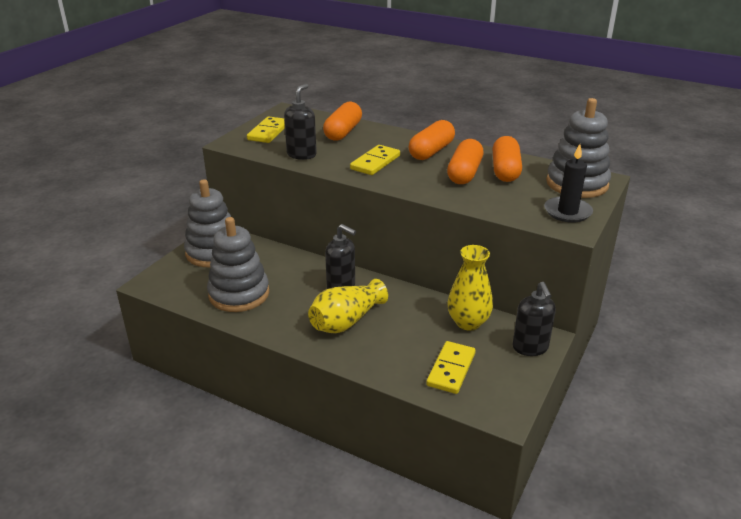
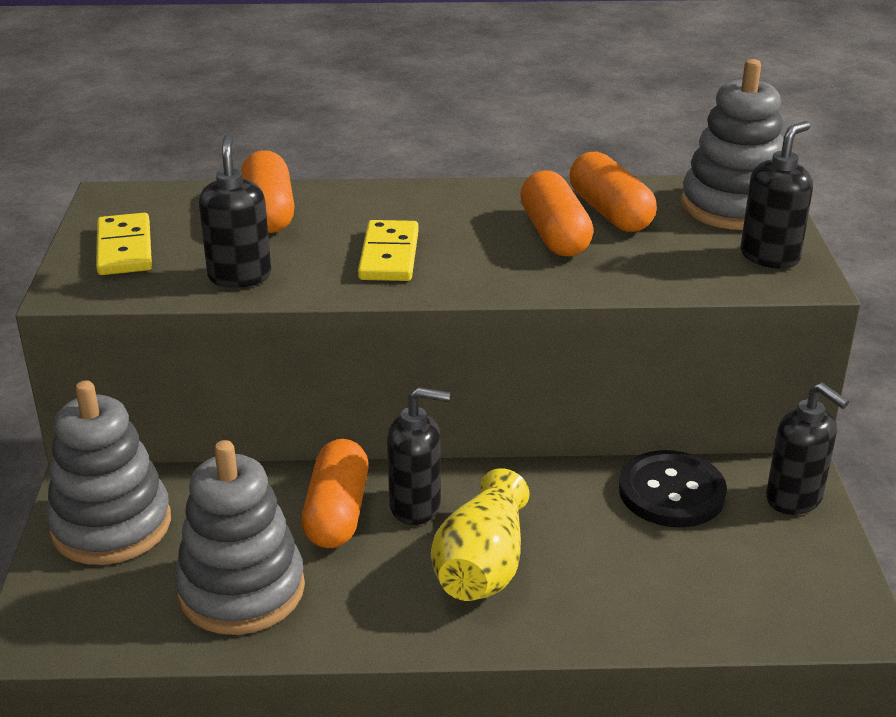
camera: 30 degrees left, 0 degrees up
orange capsule [409,120,455,160] -> orange capsule moved to [301,439,369,548]
yellow domino [426,341,476,394] -> none
yellow vase [447,245,493,330] -> black button [619,450,727,527]
black candle [544,144,593,223] -> black soap dispenser [740,121,813,269]

